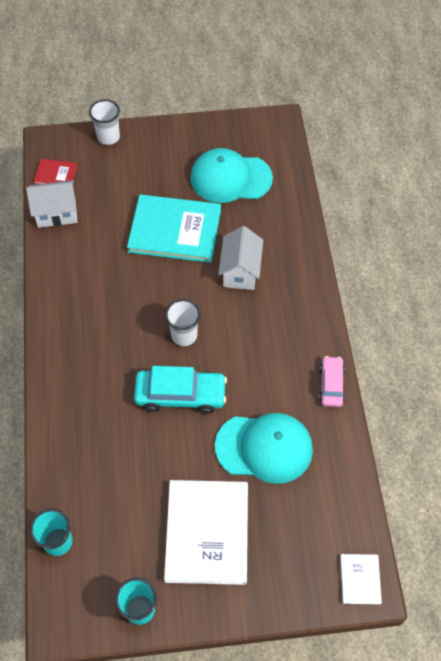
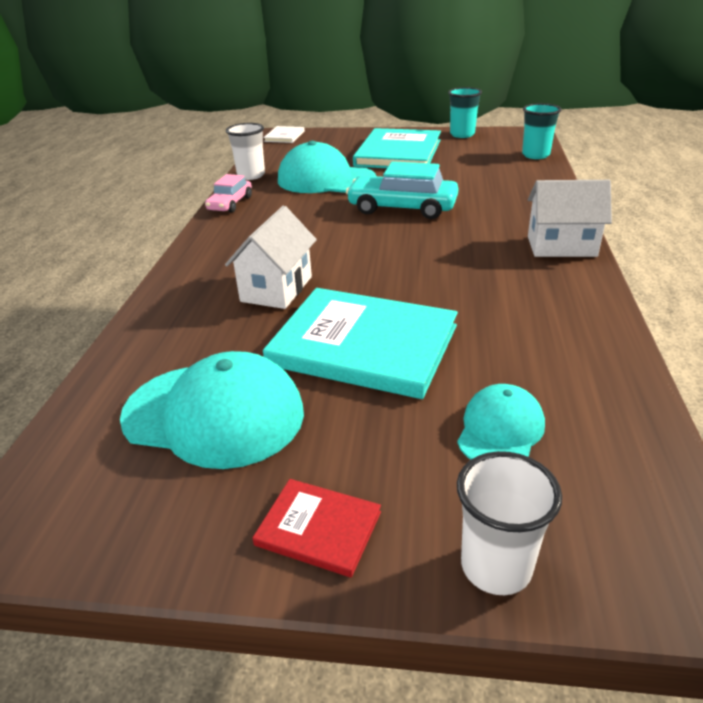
camera: 165 degrees left, 25 degrees down
white house [26,180,78,228] -> white house moved to [528,180,612,257]
red book [34,159,77,184] -> red book moved to [253,479,381,577]
white book [164,480,248,585] -> turquoise book [353,128,441,168]
white cup [165,299,201,346] -> white cup moved to [226,123,265,180]
none -> turquoise cap [457,384,545,460]

